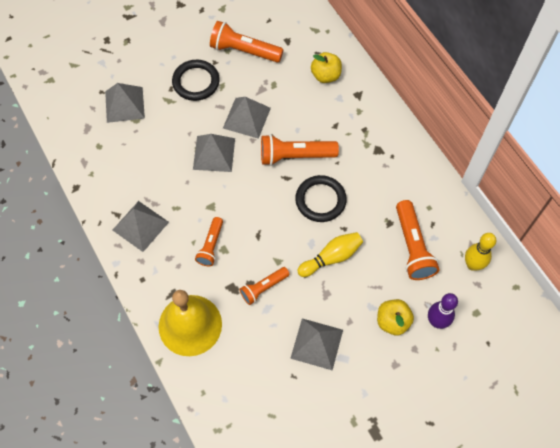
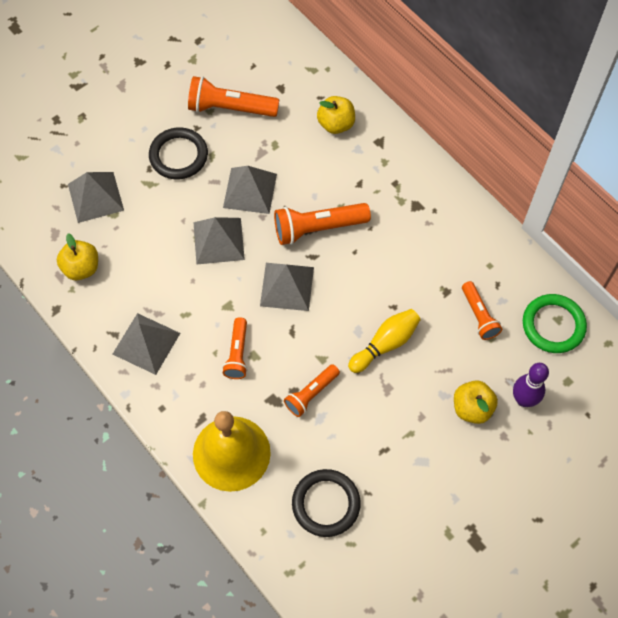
camera: 10 degrees left, 0 degrees up
grey pyramid [290,318,343,371] -> grey pyramid moved to [260,263,314,311]
black ring [295,175,347,222] -> black ring moved to [292,469,361,537]
orange flashlight [396,200,439,280] -> orange flashlight [462,281,502,340], size x0.62
yellow bowling pin [465,233,496,271] -> green ring [523,294,587,353]
none -> yellow apple [57,233,98,280]

